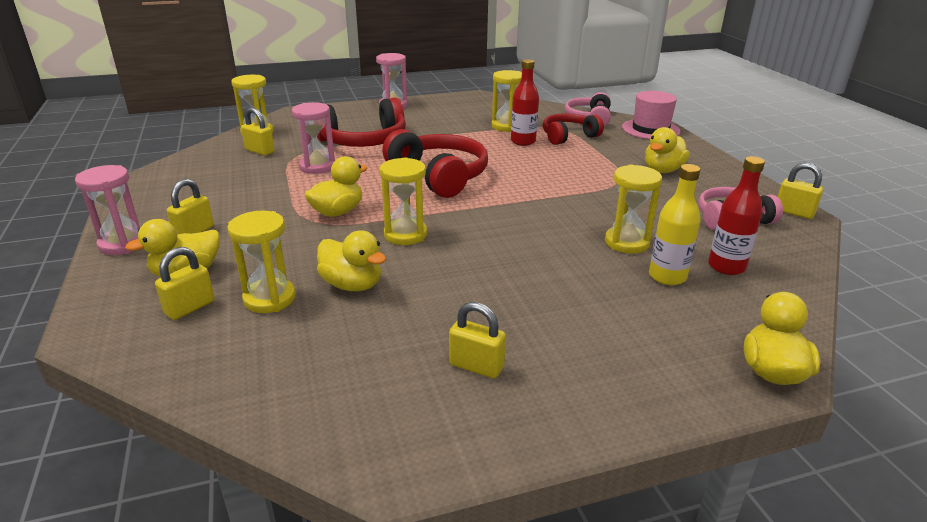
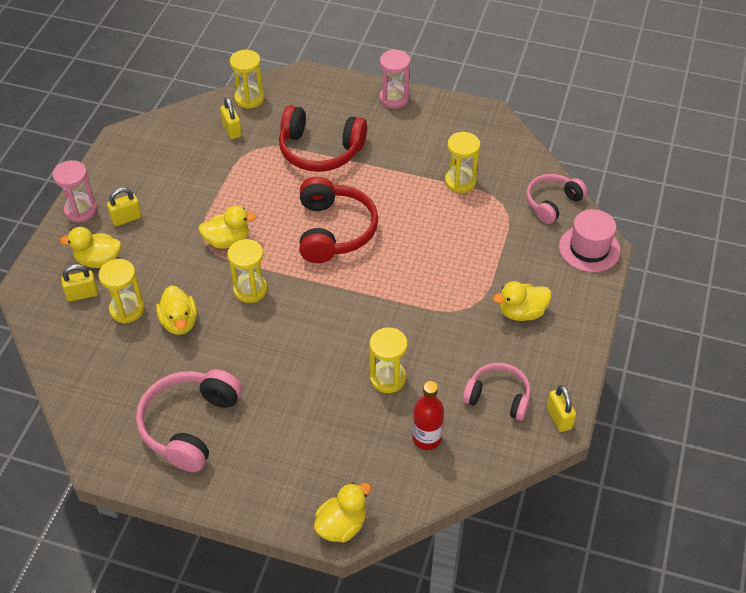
camera: 35 degrees right, 20 degrees up
pink hourglass [292,102,335,174] -> none
yellow padlock [449,302,506,378] -> pink headphones [136,369,242,472]
red bottle [511,59,539,146] -> none
red headphones [543,113,604,145] -> none
yellow bottle [649,164,701,285] -> none

